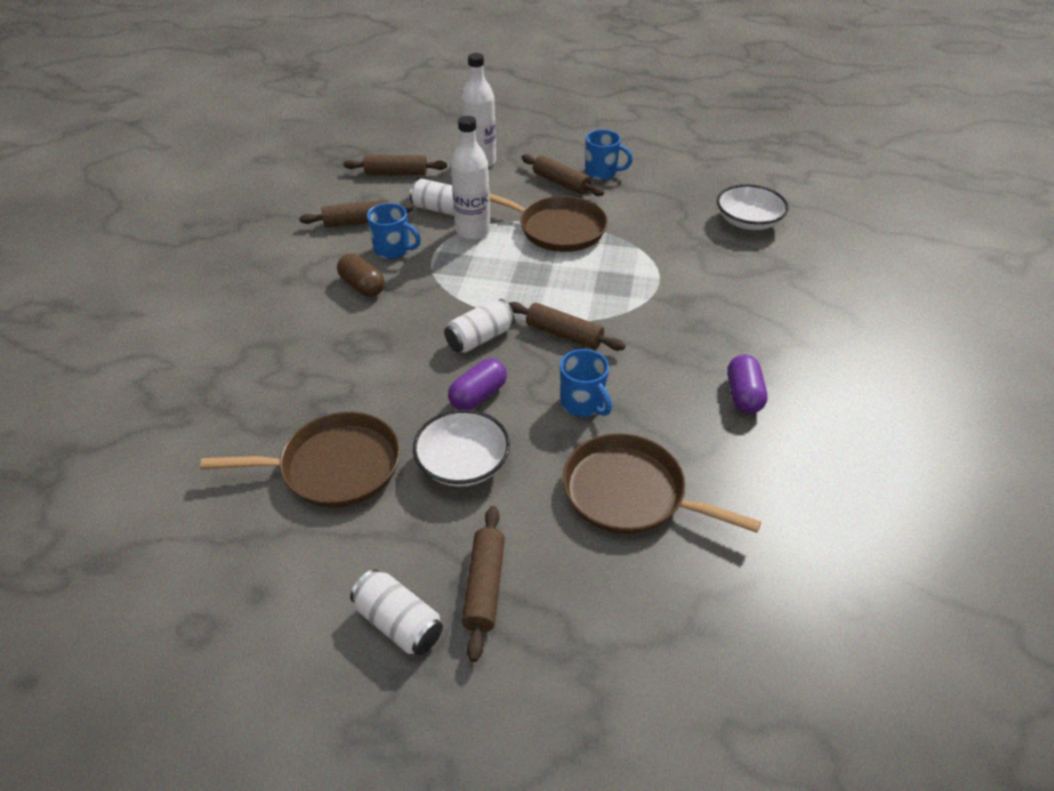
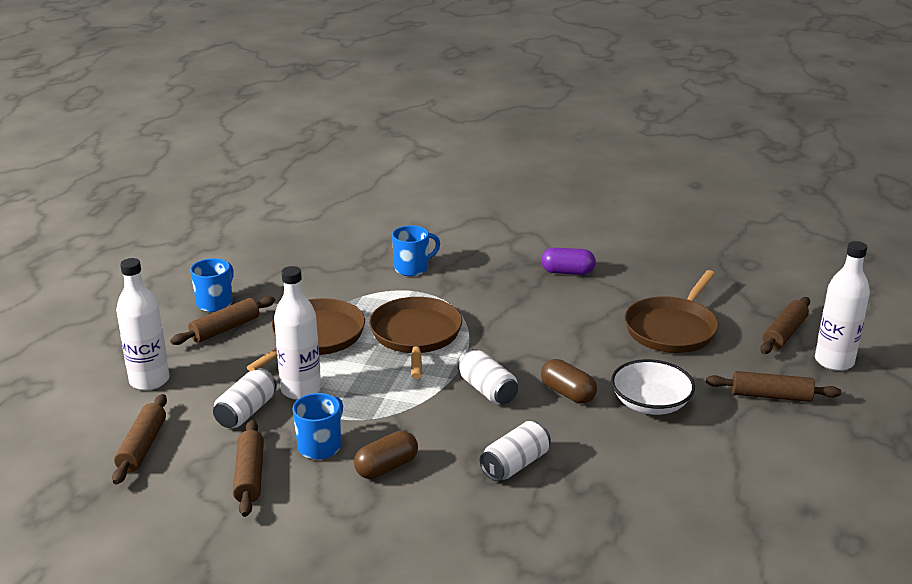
camera: 85 degrees left, 15 degrees down
brown pan [200,412,400,508] -> brown pan moved to [369,297,462,378]
white can [350,569,443,655] -> white can moved to [480,421,551,481]
purple capsule [448,358,507,410] -> brown capsule [541,359,597,404]
brown rolling pin [508,302,626,351] -> brown rolling pin moved to [760,297,810,354]
blue mug [560,349,612,417] -> blue mug moved to [392,225,440,276]
white bowl [717,184,789,230] -> none
none -> white bottle [815,241,870,371]

